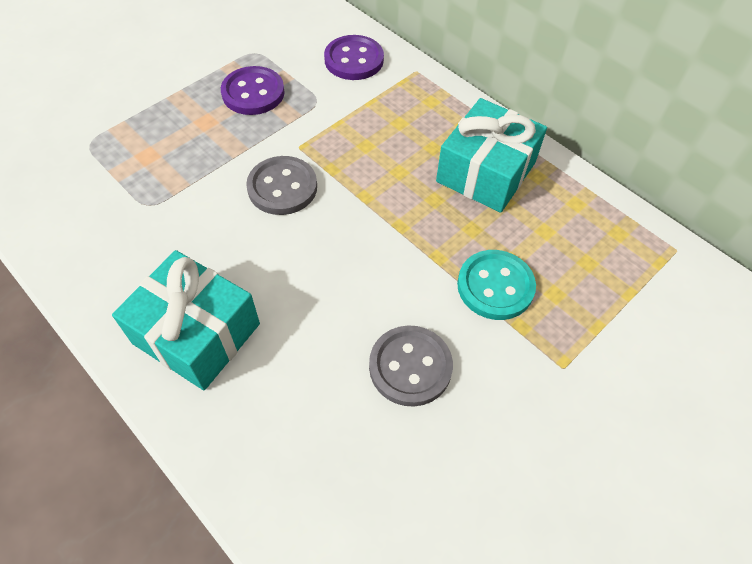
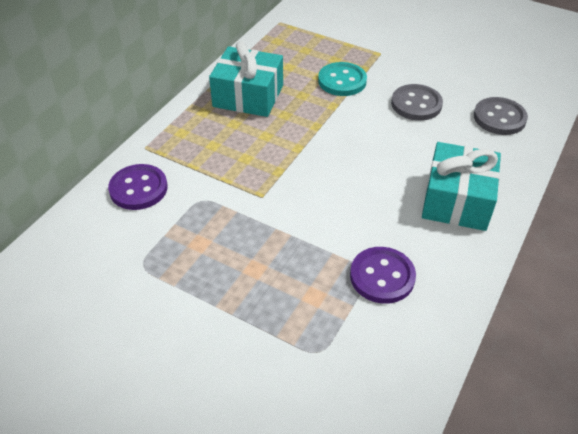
camera: 105 degrees left, 10 degrees down
purple button [221,66,285,115] -> purple button moved to [350,247,416,304]
grey button [246,156,317,215] -> grey button moved to [474,97,528,135]

